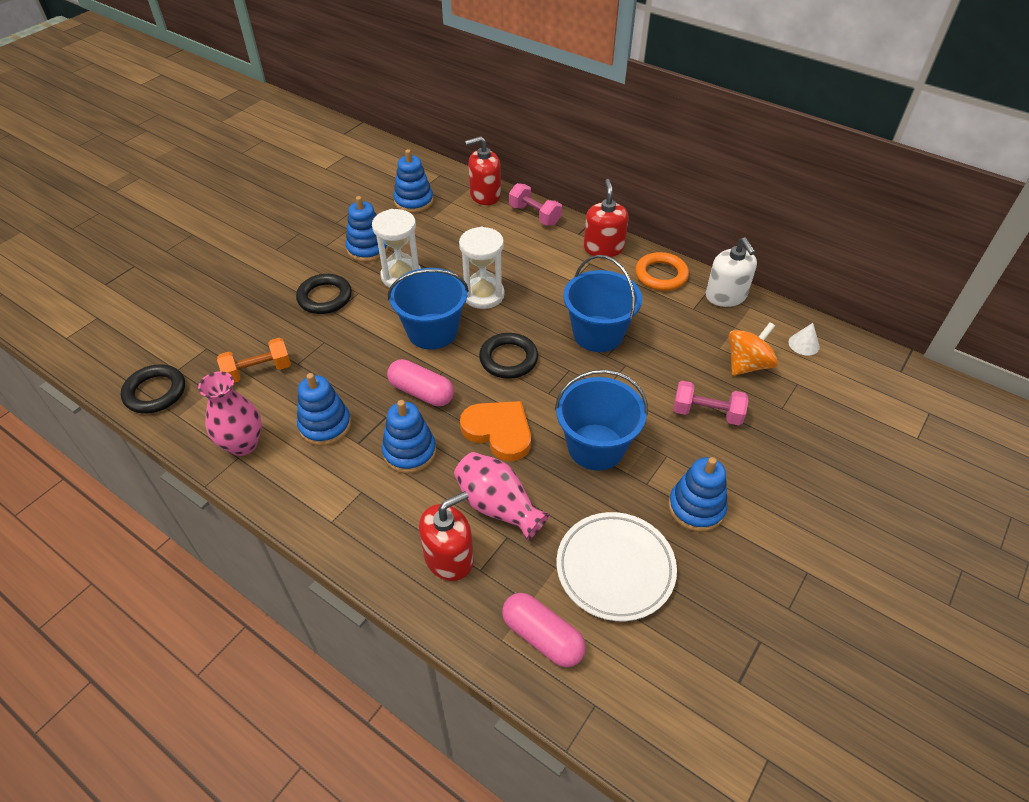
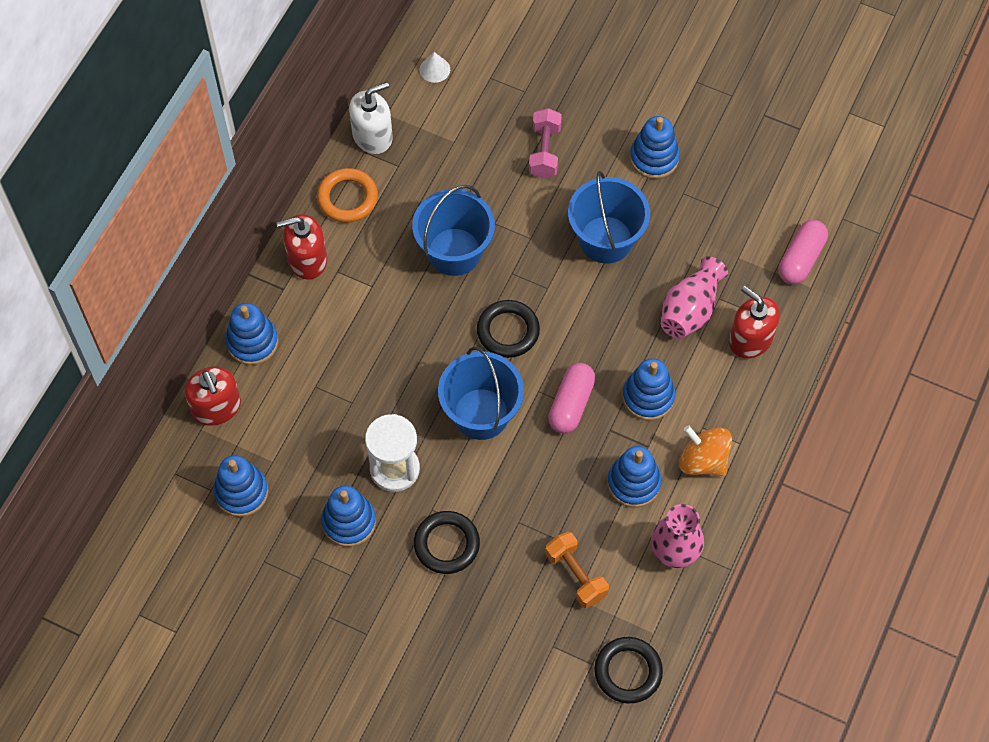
camera: 100 degrees left, 15 degrees up
white hourglass [459,227,505,309] -> none
orange heart [460,401,531,461] -> none
pink dumbbell [509,183,562,226] -> blue stacking toy [225,303,278,365]
white plate [556,512,677,621] -> none
orange spinning top [729,322,778,376] -> orange spinning top moved to [679,425,732,476]

